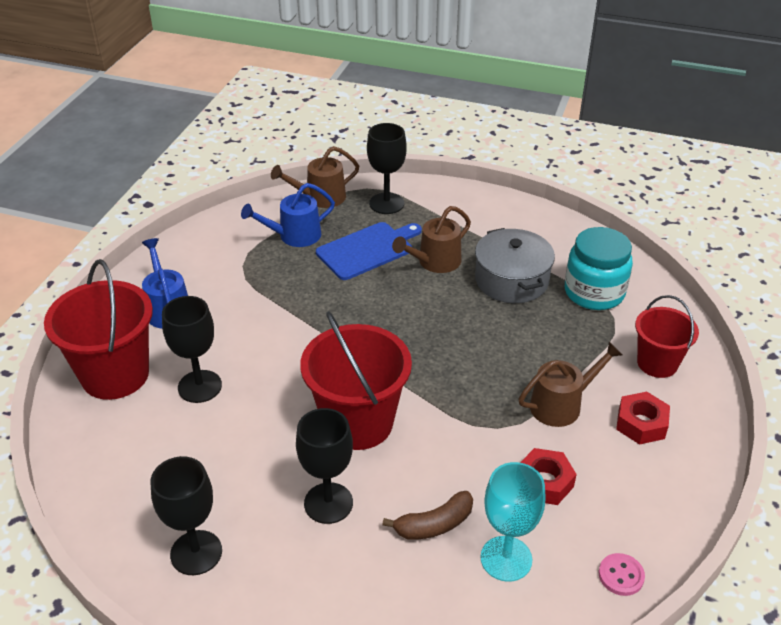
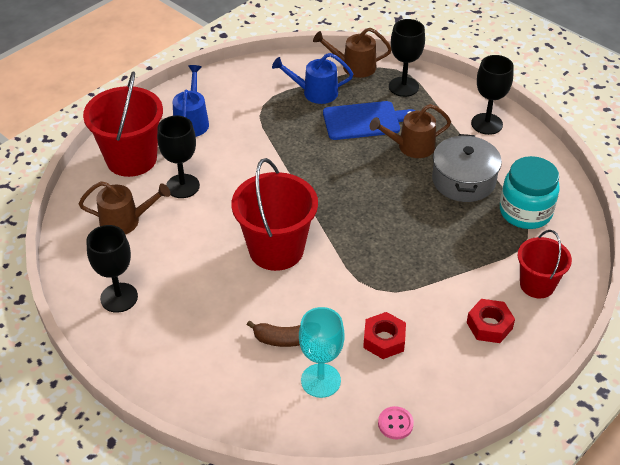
camera: 25 degrees right, 5 degrees up
black goblet [296,408,353,524] -> black goblet moved to [471,55,514,135]
brown watering can [519,342,623,427] -> brown watering can moved to [79,181,170,234]

